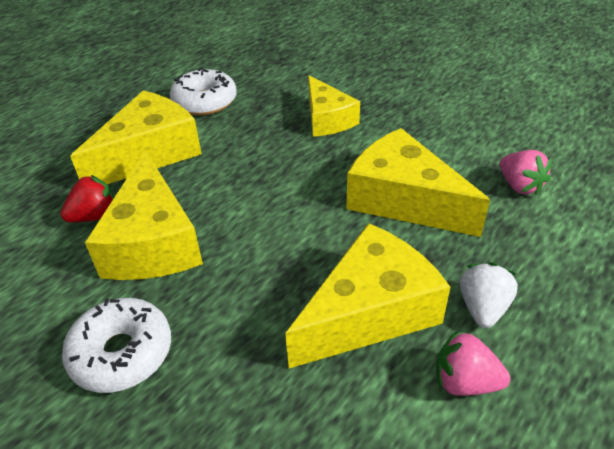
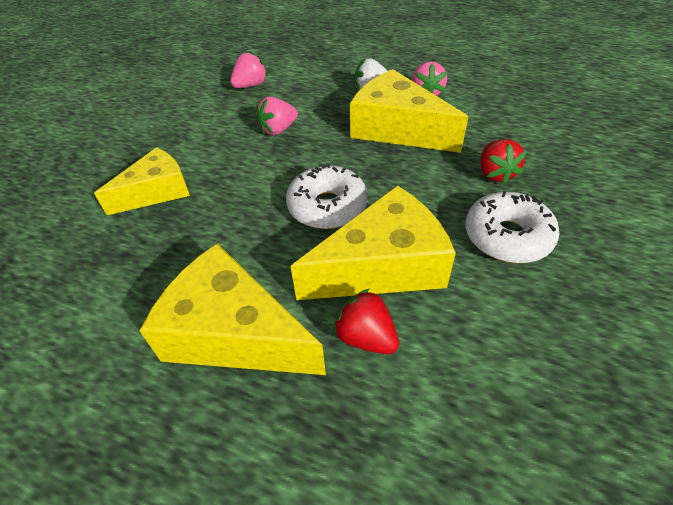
camera: 105 degrees left, 5 degrees up
white donut [170,68,237,115] -> white donut moved to [286,163,368,229]
yellow cheese [347,128,490,237] -> pink strawberry [256,96,298,135]
none -> red strawberry [481,139,527,185]

